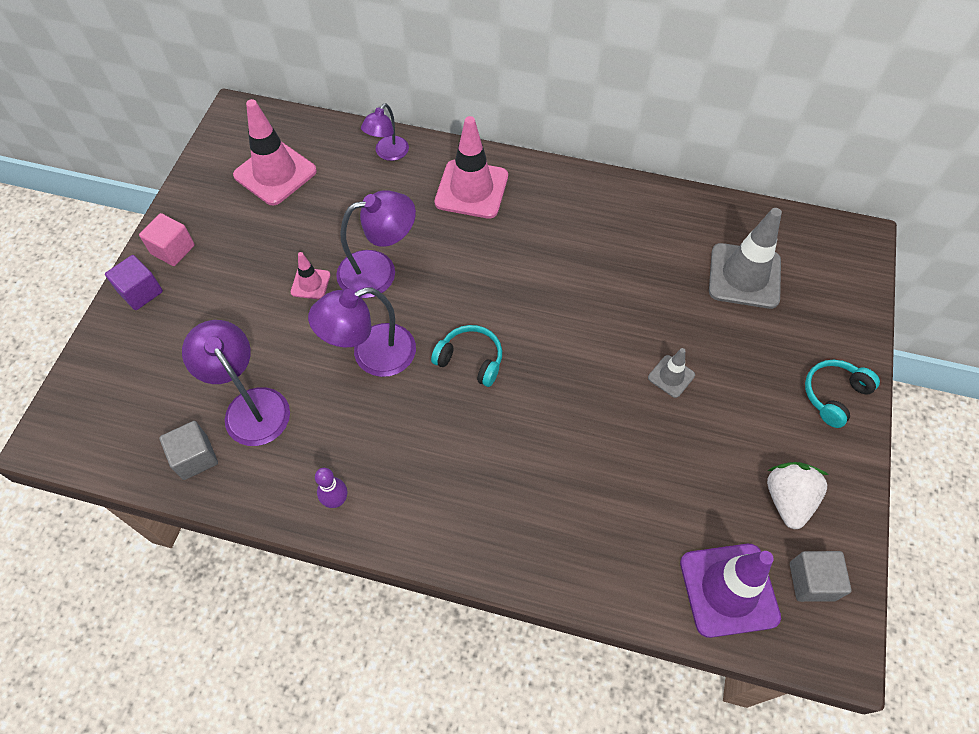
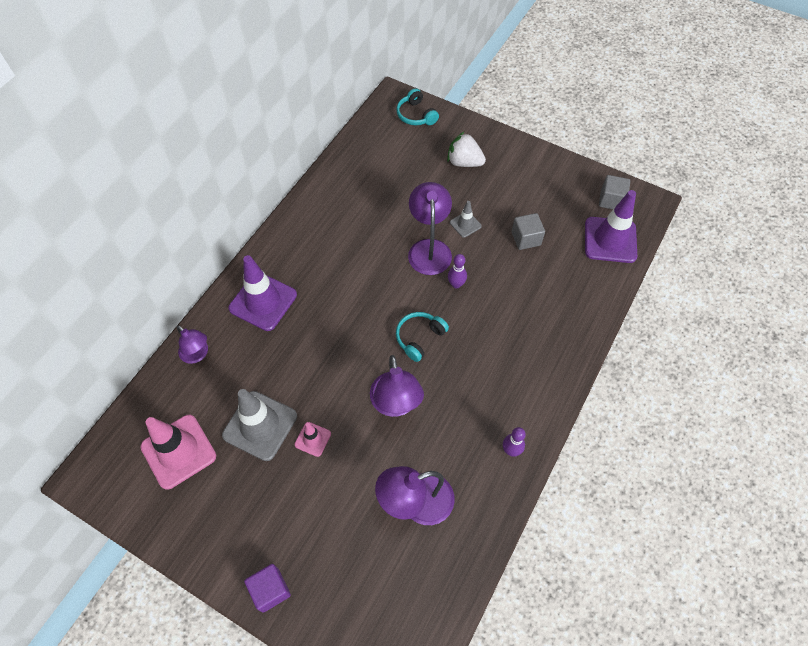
camera: 75 degrees left, 0 degrees up
pink cube [139,213,195,266] -> none
grey cube [159,421,218,480] -> grey cube moved to [512,213,545,250]
purple lamp [336,190,416,298] -> purple lamp moved to [408,182,452,275]
pink traffic cone [435,116,508,219] -> purple traffic cone [228,255,297,331]
grey traffic cone [709,208,782,309] -> grey traffic cone moved to [222,389,297,461]
white strawberry [767,462,829,529] -> white strawberry moved to [447,132,486,167]
turquoise headphones [805,360,880,428] -> turquoise headphones moved to [396,88,439,125]
none -> purple bowling pin [448,254,467,289]

